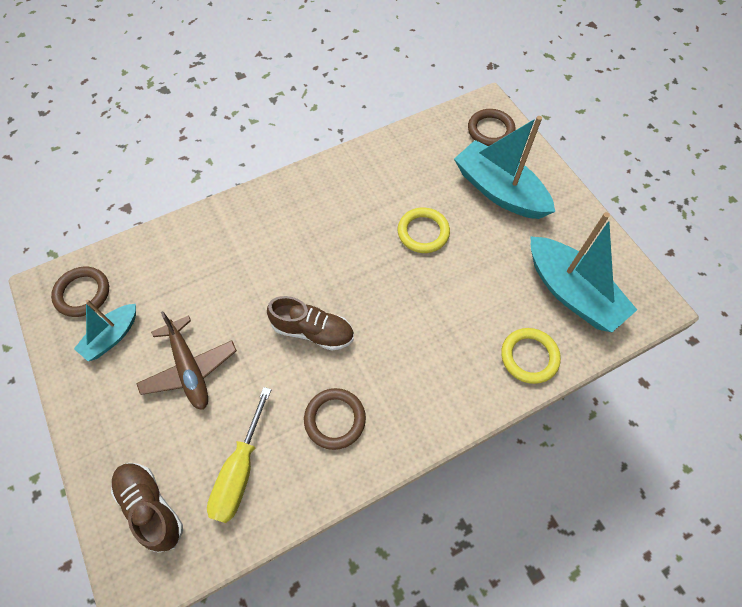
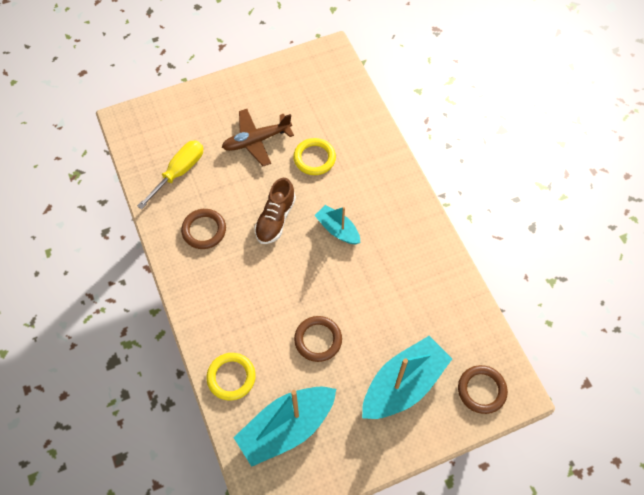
camera: 95 degrees right, 0 degrees up
brown ring [51,267,109,317] -> brown ring moved to [294,316,342,362]
turquoise boat [74,299,136,361] -> turquoise boat moved to [314,205,360,244]
brown shoe [111,463,183,553] -> none
yellow screwdriver [207,387,272,523] -> yellow screwdriver turned 105 degrees clockwise [137,140,203,209]
yellow ring [398,208,450,253] -> yellow ring moved to [293,138,336,175]

